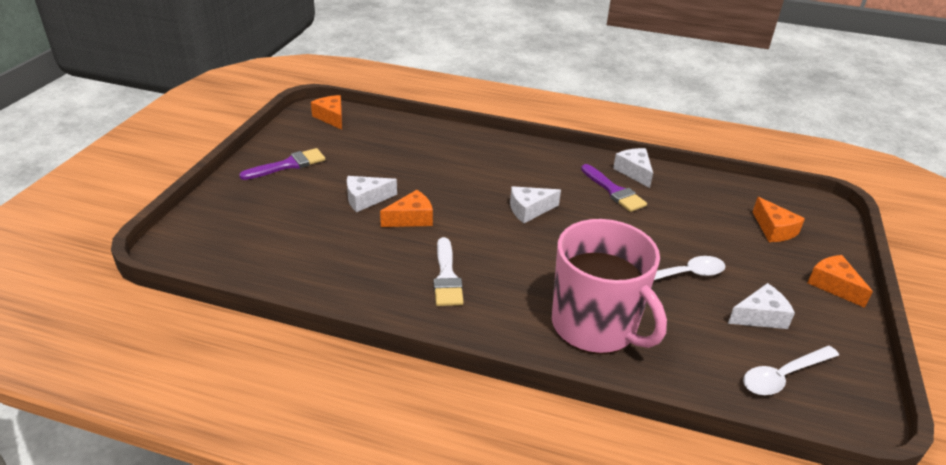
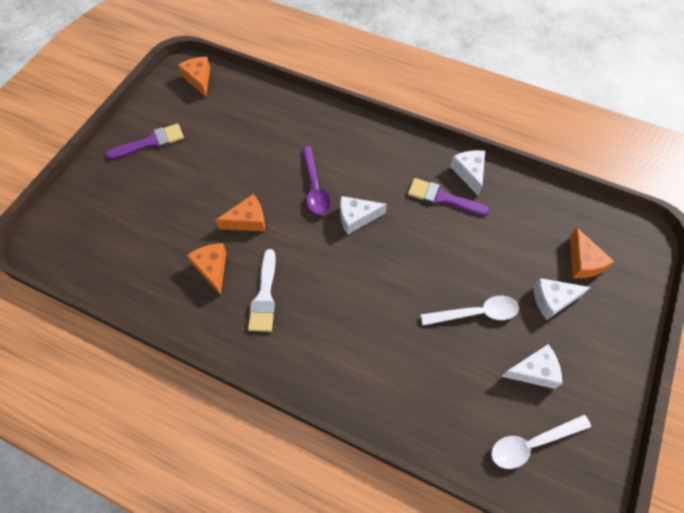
camera: 10 degrees right, 25 degrees up
white cheese [347,176,397,212] -> white cheese moved to [533,278,591,320]
pink mug [552,219,667,354] -> none
purple brush [581,164,647,212] -> purple brush turned 135 degrees clockwise [408,178,490,216]
orange cheese [808,255,873,308] -> orange cheese moved to [187,243,226,295]
none -> purple spoon [302,146,331,215]

